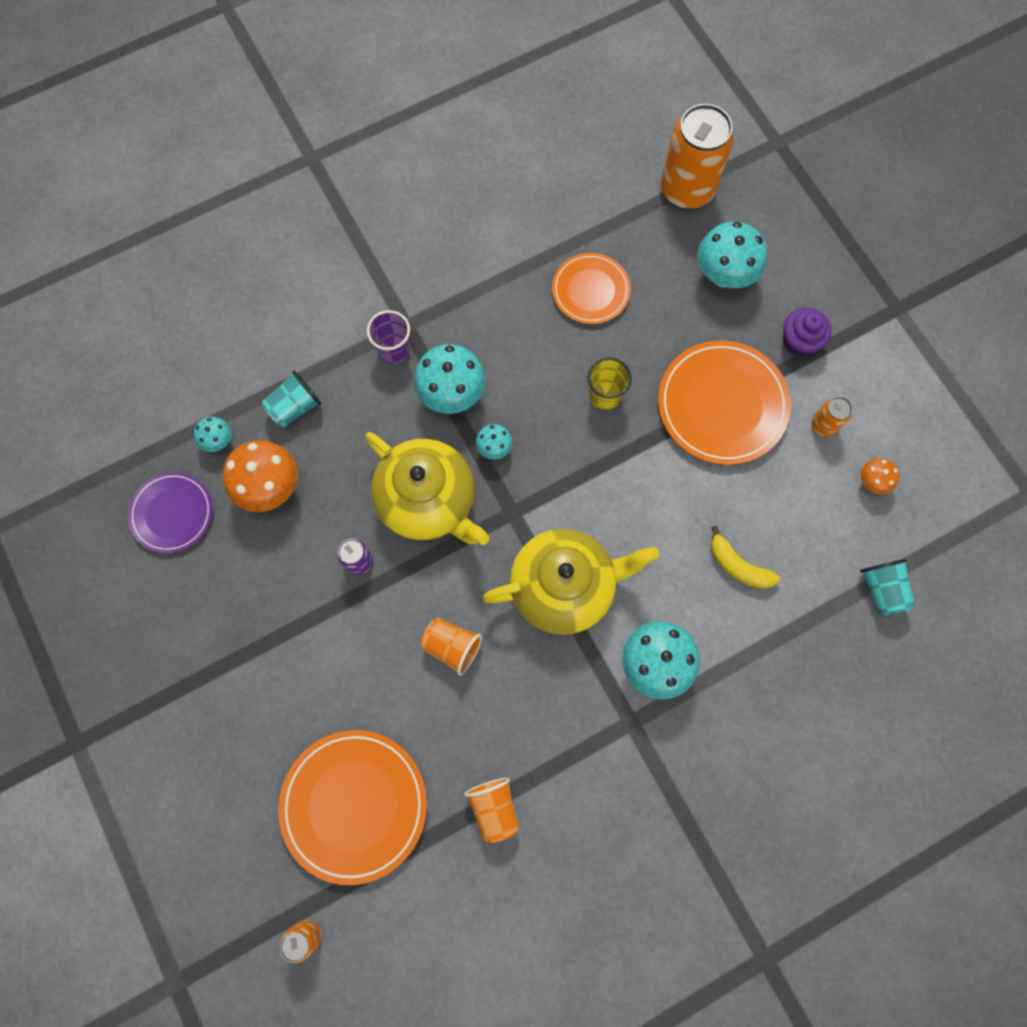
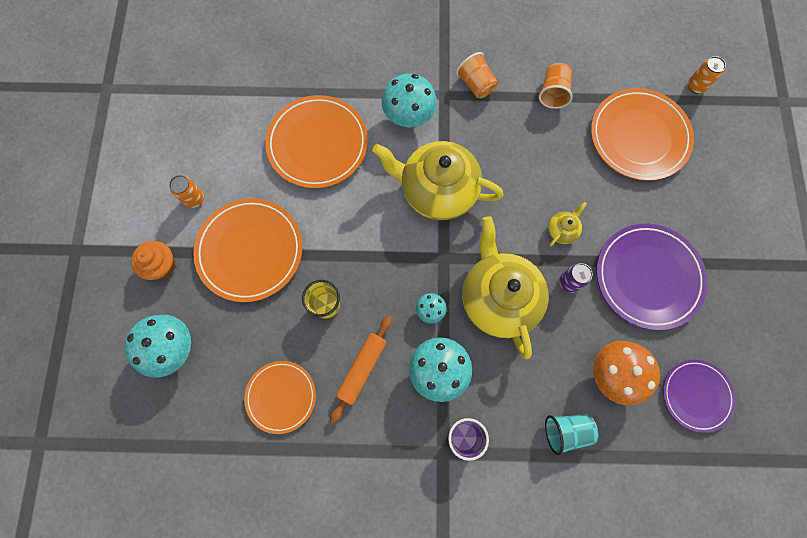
camera: 150 degrees left, 0 degrees up
turquoise mushroom [194,417,231,452] -> none
orange cup [420,618,482,676] -> orange cup moved to [456,52,498,98]
orange can [661,104,734,209] -> none
yellow banana [711,526,781,589] -> orange plate [265,95,368,188]
purple cupcake [783,308,832,357] -> orange cupcake [131,241,176,280]
turquoise cup [860,559,915,616] -> none
orange mushroom [861,458,899,494] -> none
none -> orange rolling pin [330,316,392,424]
none -> yellow teapot [548,202,587,247]
none -> purple plate [596,224,708,330]

